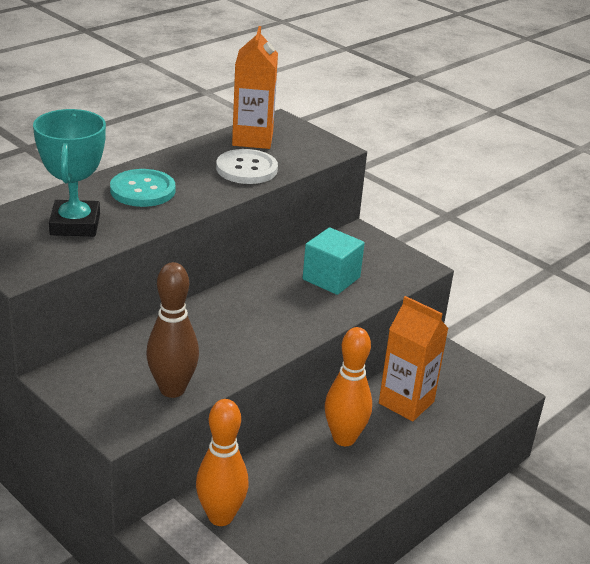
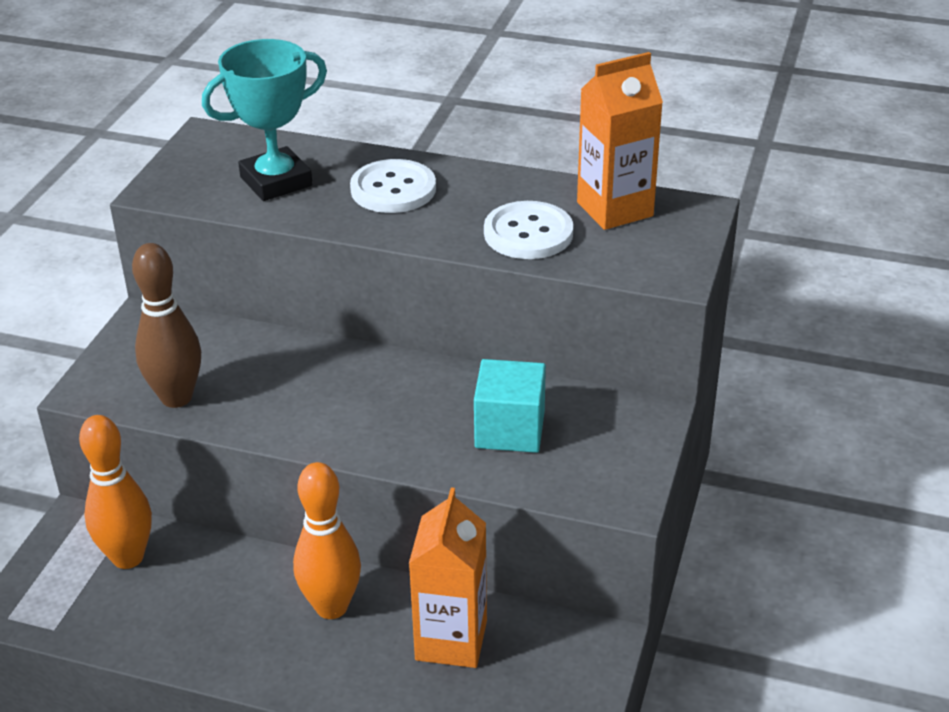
camera: 65 degrees right, 5 degrees up
turquoise button [110,169,176,207] -> white button [350,159,436,213]

